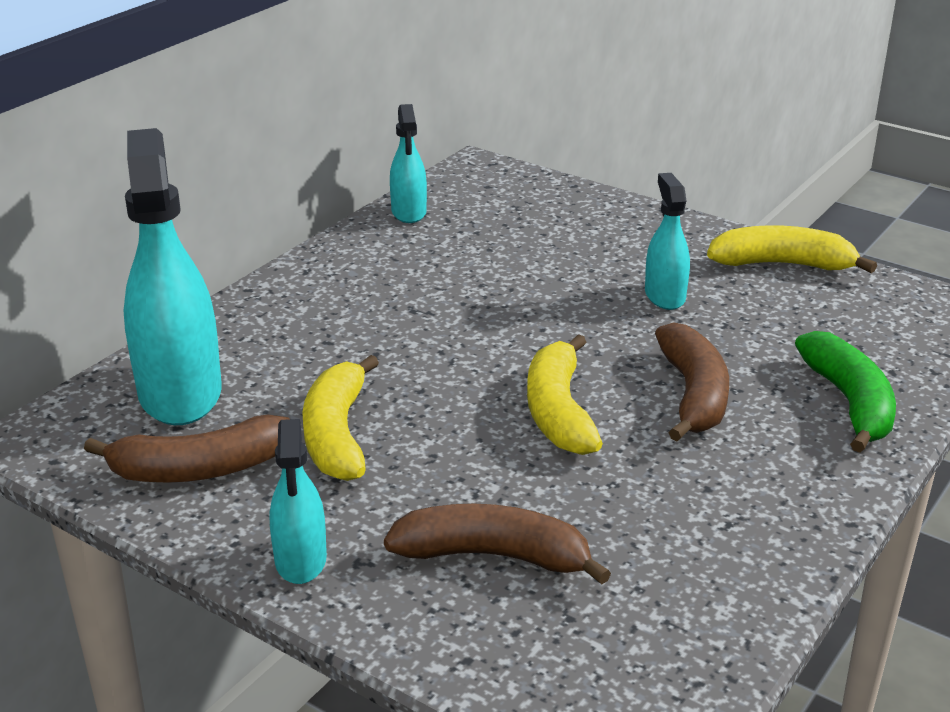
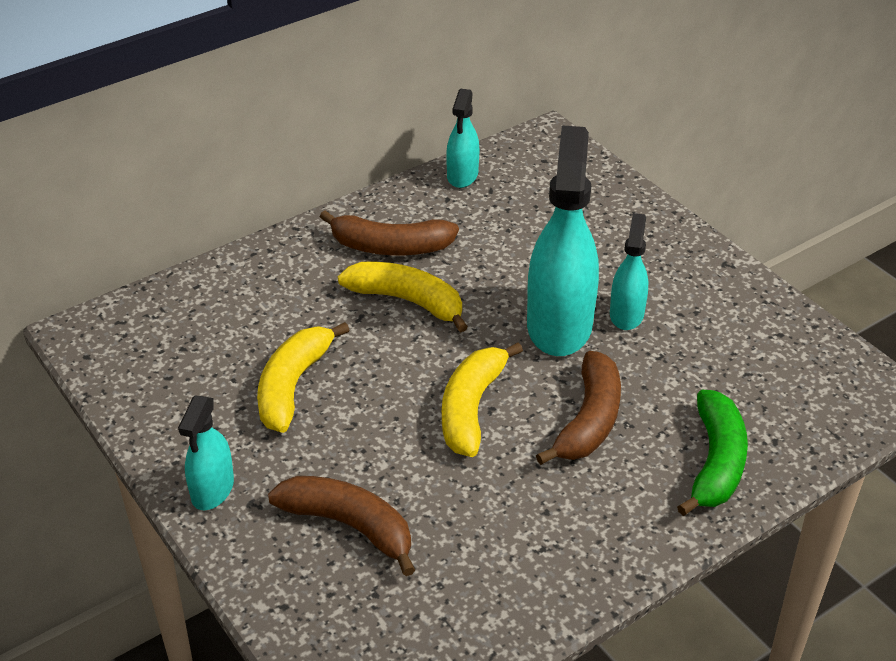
camera: 20 degrees right, 10 degrees up
brown banana [84,415,289,483] -> brown banana moved to [320,210,459,256]
turquoise spray bottle [124,128,221,425] -> turquoise spray bottle moved to [527,125,599,356]
yellow banana [707,225,877,273] -> yellow banana moved to [338,262,468,332]

